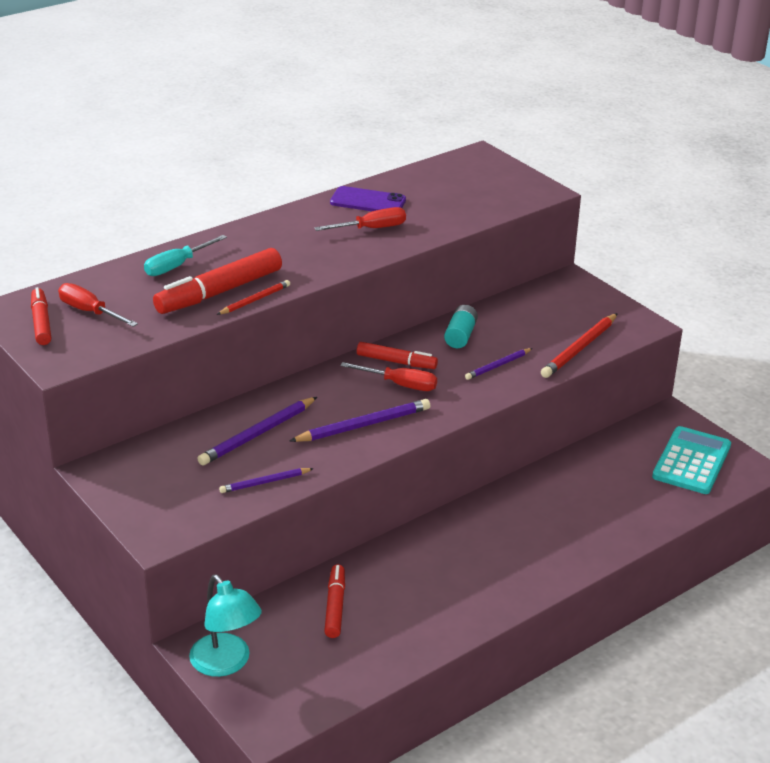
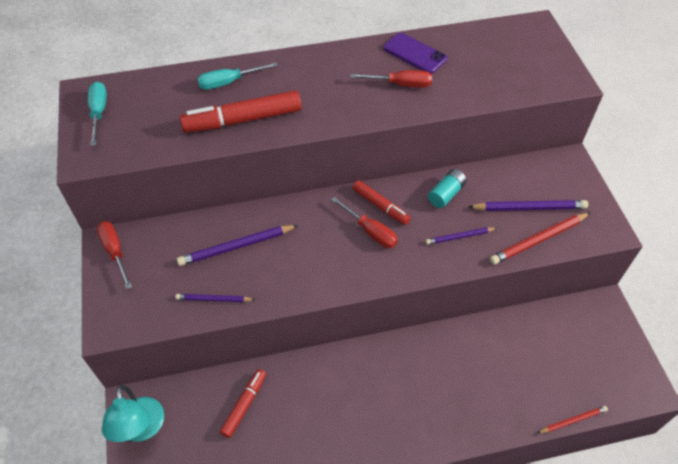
camera: 25 degrees right, 20 degrees up
red marker [31,287,51,345] -> turquoise screwdriver [88,82,107,146]
red screwdriver [58,283,138,327] -> red screwdriver moved to [97,221,132,289]
red pencil [217,280,290,315] -> red pencil moved to [538,406,608,433]
purple pencil [290,399,430,442] -> purple pencil moved to [468,200,588,211]
turquoise calculator [652,426,731,494] -> none

